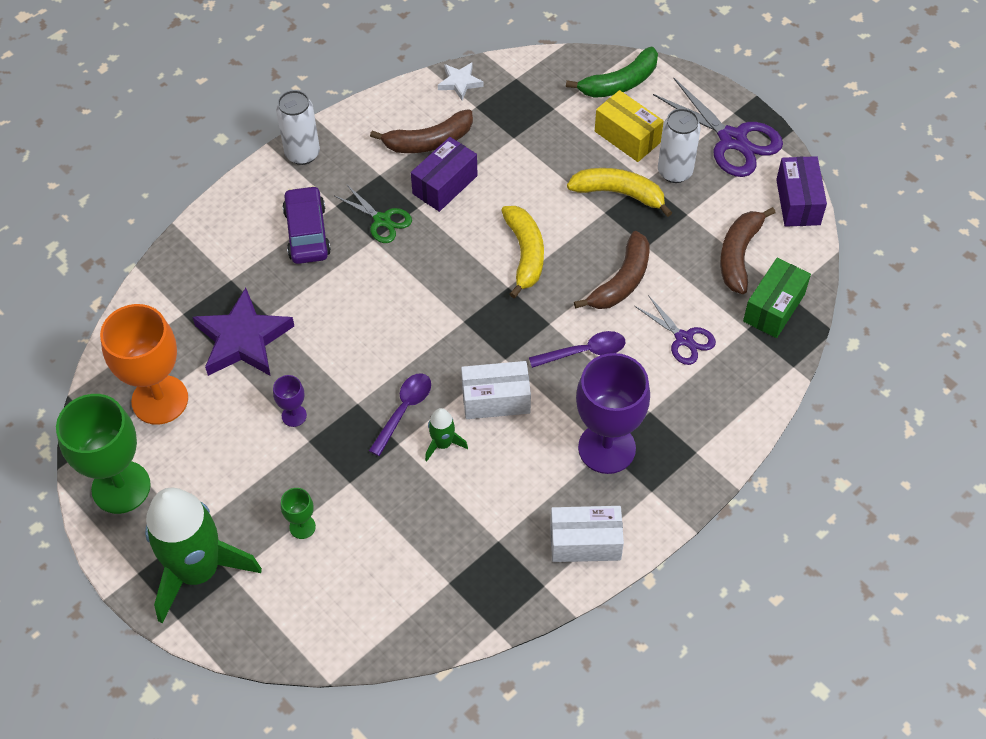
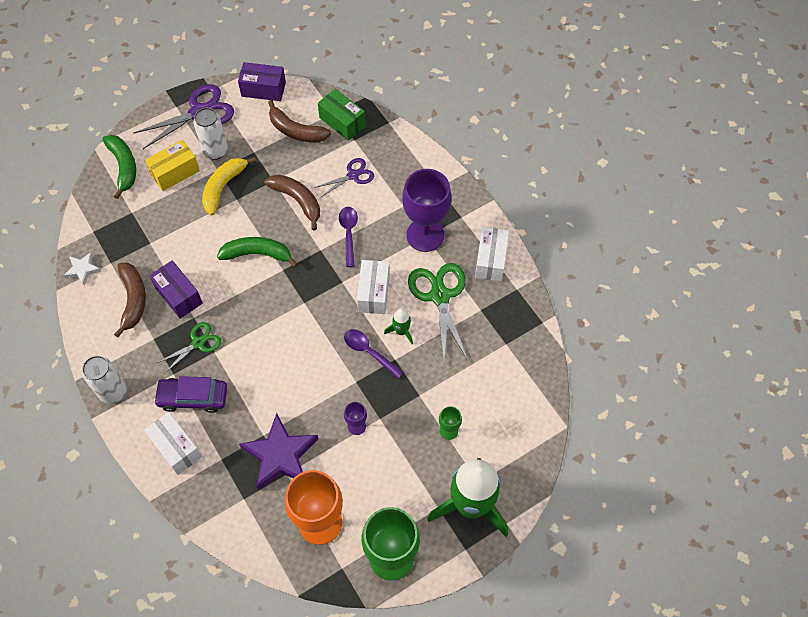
camera: 80 degrees left, 5 degrees up
yellow banana [501,206,544,298] -> green banana [217,237,298,267]
none -> white box [144,412,202,475]
none -> green scissors [408,263,468,361]

